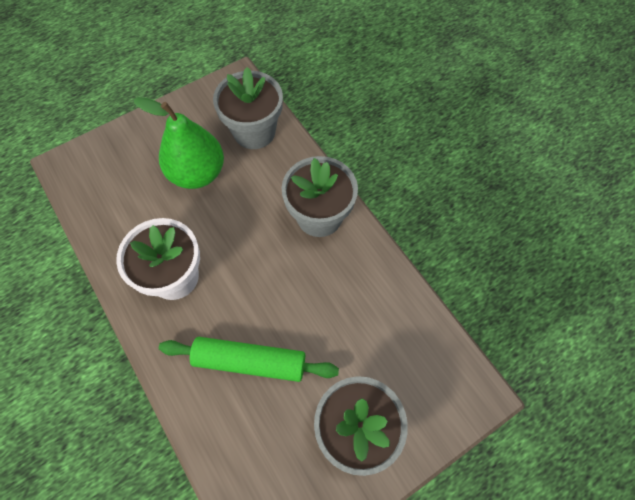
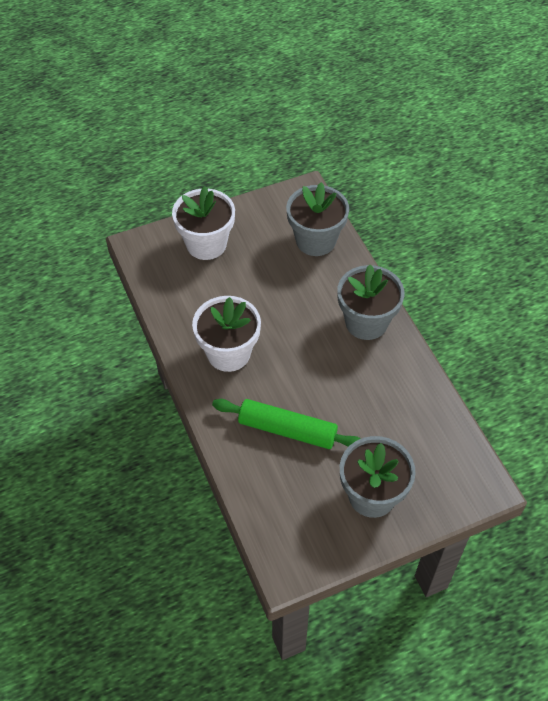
camera: 10 degrees right, 10 degrees down
green pear [133,97,224,189] -> none
none -> white flower pot [172,186,235,260]

